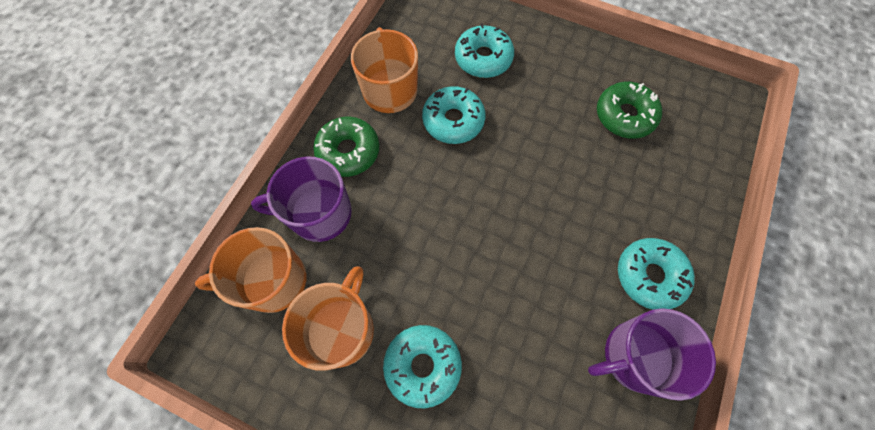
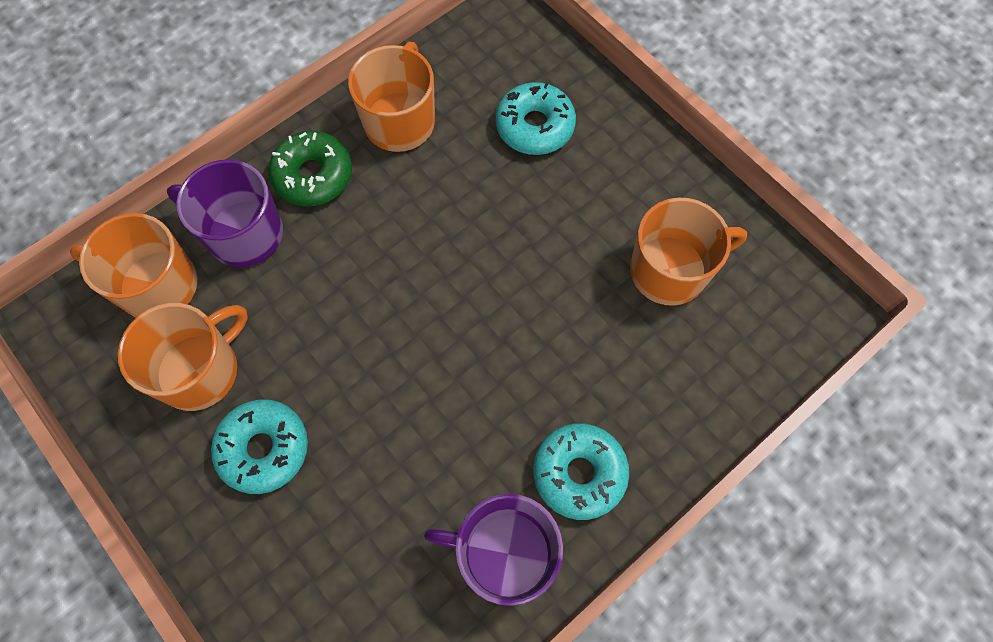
camera: 25 degrees right, 0 degrees up
turquoise donut [422,86,486,144] -> none
green donut [597,82,662,139] -> orange mug [630,197,747,306]

